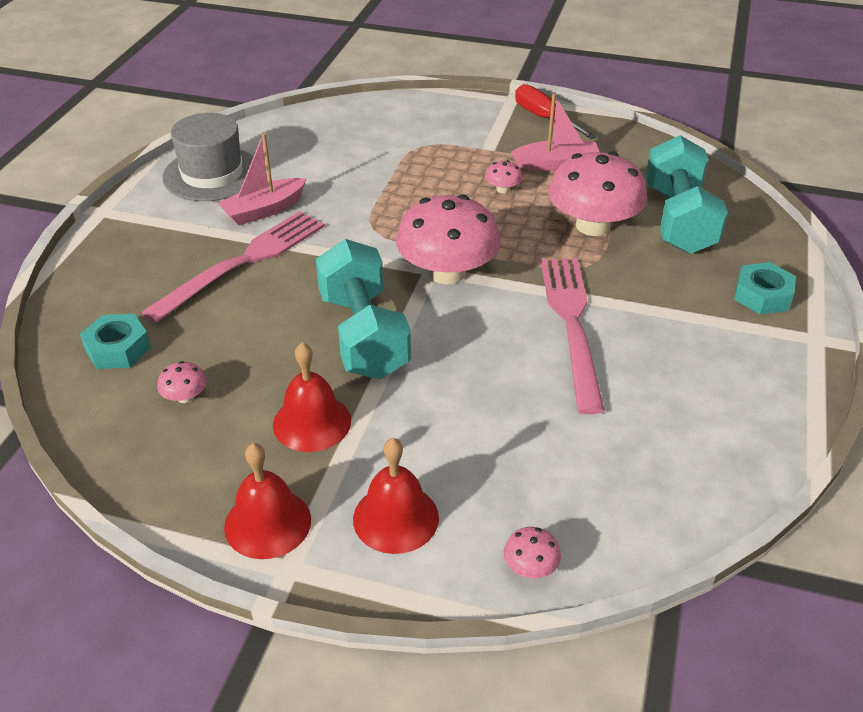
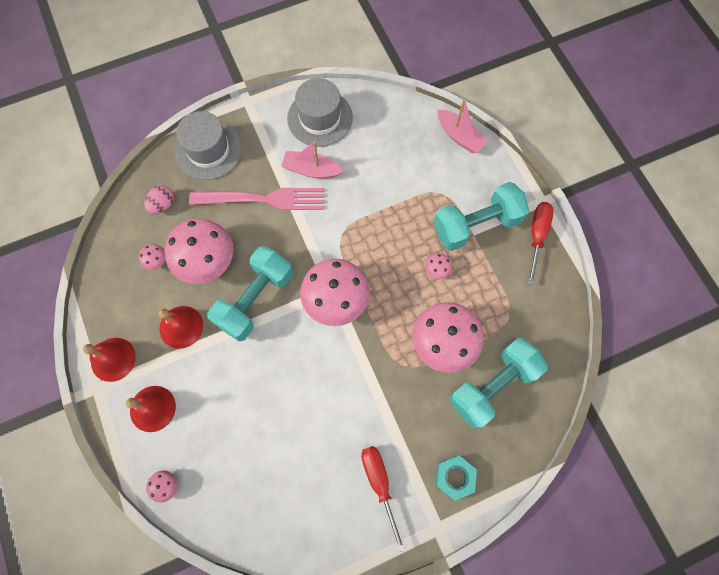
camera: 50 degrees right, 30 degrees up
turquoise nut [80,314,151,369] -> pink egg [144,185,174,214]
pink boat [511,93,599,171] -> pink boat moved to [437,99,488,153]
pink fork [541,258,605,414] -> none
none -> pink mushroom [165,218,234,284]
none -> grey hat [175,111,242,180]
none -> red screwdriver [361,446,405,552]
none -> turquoise dumbbell [433,182,529,251]

